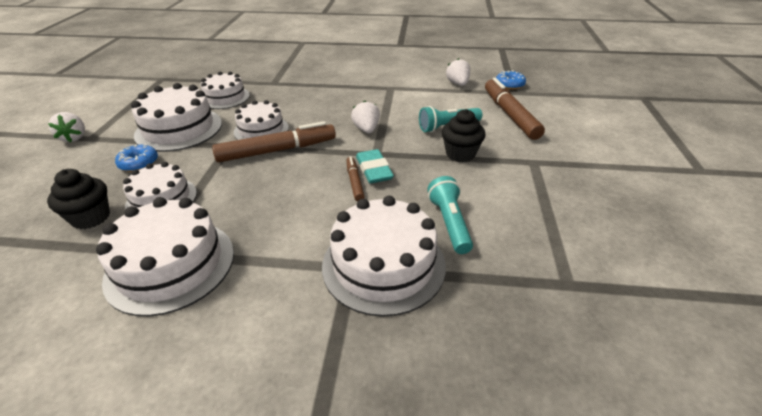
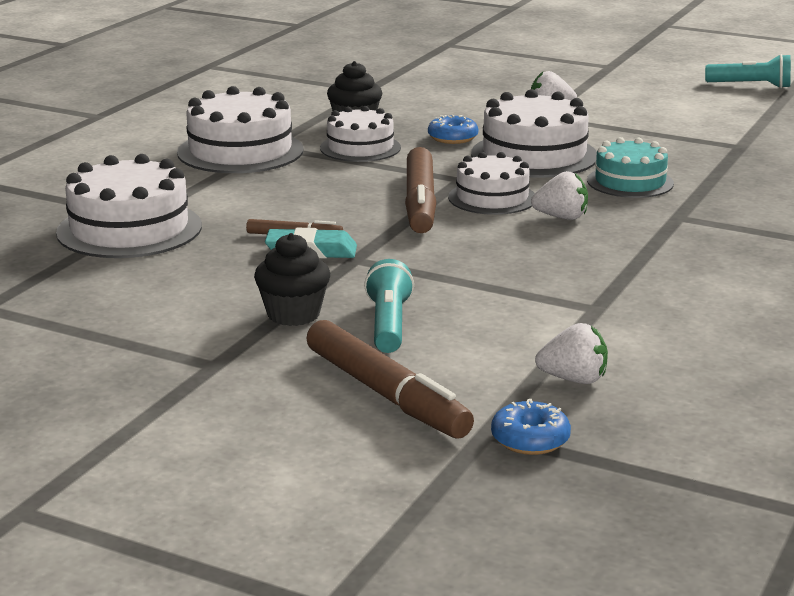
camera: 110 degrees right, 15 degrees down
white cake [201,72,250,109] -> turquoise cake [587,137,674,198]
white strawberry [351,100,380,133] -> white strawberry moved to [531,171,588,220]
turquoise flashlight [427,176,473,254] -> turquoise flashlight moved to [705,54,791,88]
brown marker [485,78,545,140] -> brown marker turned 45 degrees clockwise [306,320,474,439]

